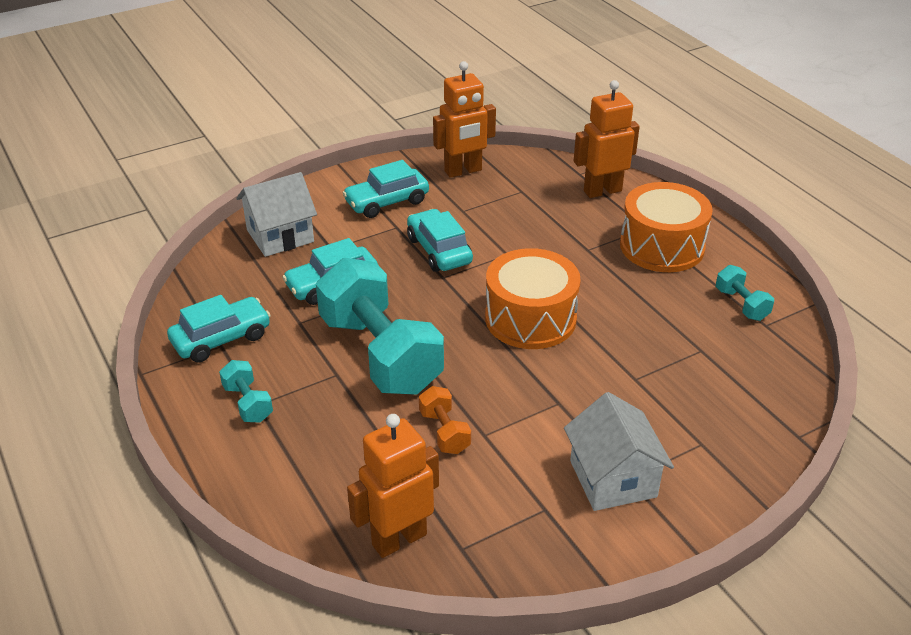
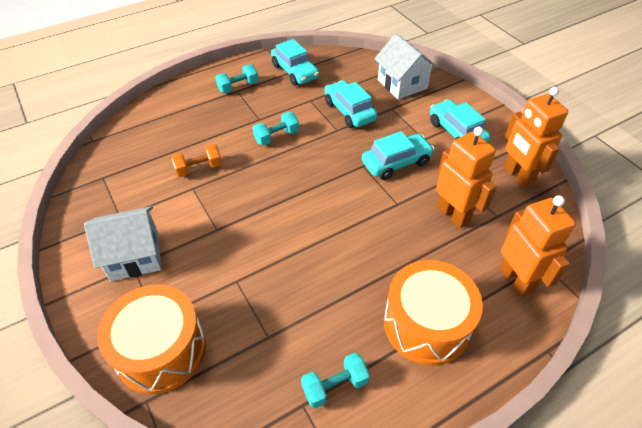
camera: 90 degrees right, 10 degrees up
turquoise dumbbell [316,258,444,395] -> turquoise dumbbell [253,112,299,145], size x0.43
orange robot [347,414,439,558] -> orange robot moved to [436,127,497,228]
orange drum [485,248,581,349] -> orange drum moved to [97,285,206,394]

